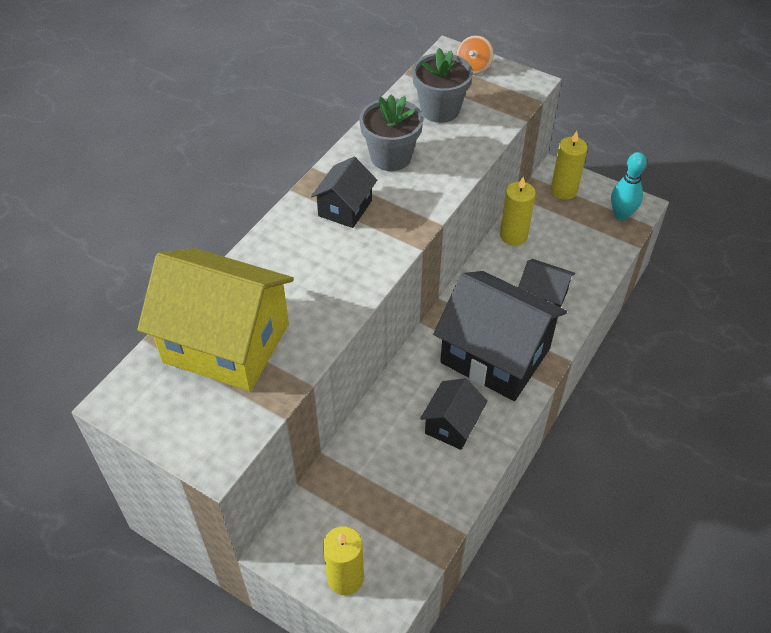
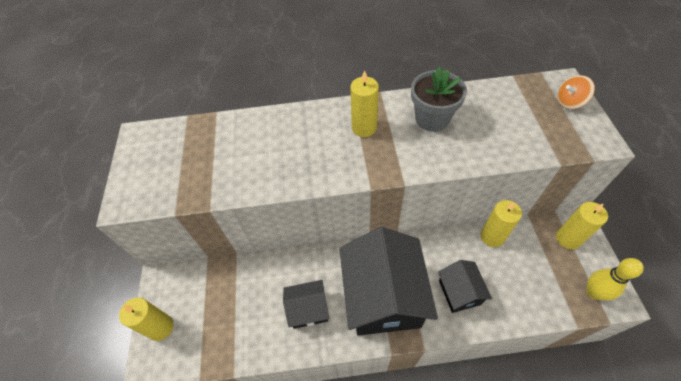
camera: 55 degrees right, 5 degrees up
yellow house [137,248,294,391] -> none
black house [311,157,377,228] -> yellow candle [351,71,379,137]
grey flower pot [412,48,473,123] -> none
turquoise bowling pin [611,152,647,220] -> yellow bowling pin [586,258,644,301]

